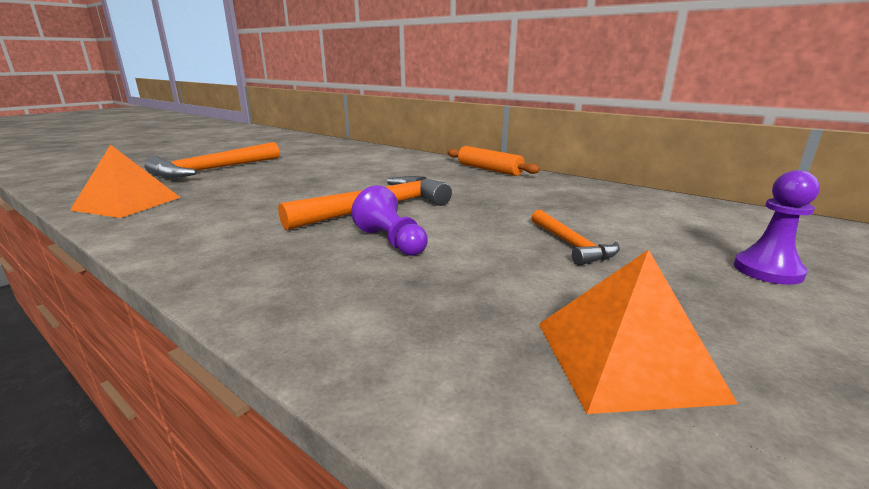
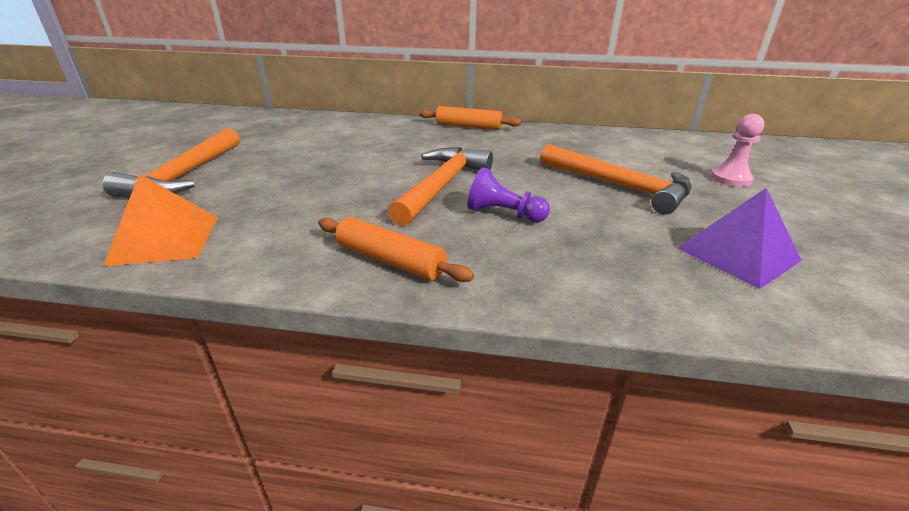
camera: 30 degrees left, 10 degrees up
orange hammer [531,210,620,266] -> orange hammer [540,144,692,214], size x1.80
orange pyramid [539,250,738,414] -> purple pyramid [677,188,802,289]
purple pawn [734,170,820,285] -> pink pawn [711,114,765,187]
none -> orange rolling pin [318,217,474,282]

